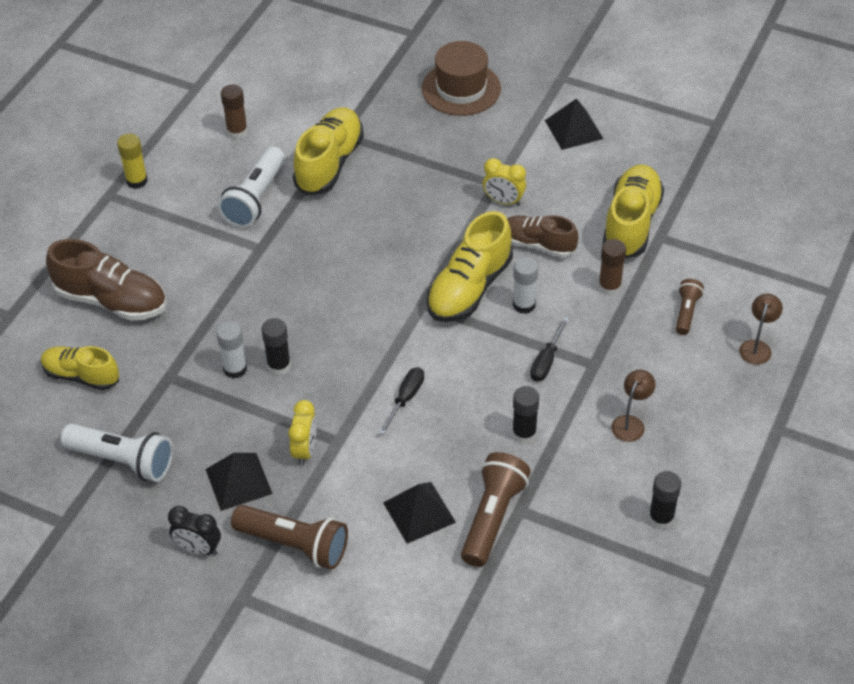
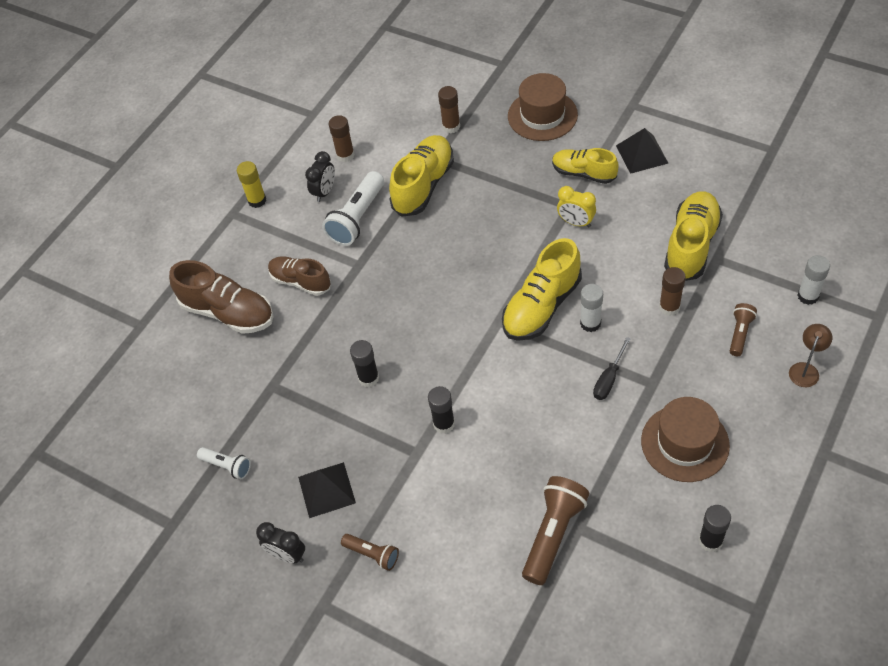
camera: 10 degrees right, 5 degrees up
yellow shoe [41,346,119,390] -> yellow shoe moved to [552,148,619,184]
white flashlight [61,424,173,482] -> white flashlight [197,447,251,479], size x0.56
white glue stick [216,321,247,379] -> white glue stick moved to [797,255,830,305]
brown flashlight [231,505,348,570] -> brown flashlight [341,534,399,571], size x0.56
yellow clock [288,400,317,466] -> none
black screwdriver [379,368,424,435] -> none
black pyramid [383,482,456,544] -> none
brown shoe [507,215,578,257] -> brown shoe moved to [268,256,331,296]
black glue stick [512,386,539,444] -> black glue stick moved to [428,386,455,434]
brown lamp [611,370,656,442] -> brown hat [641,397,730,482]
none -> black clock [305,151,335,202]
none -> brown glue stick [438,86,460,133]

